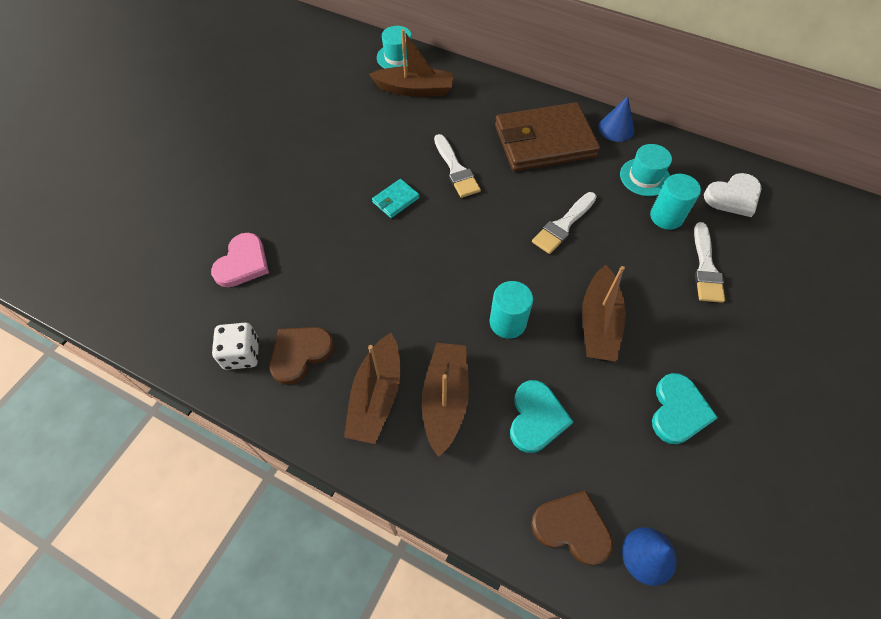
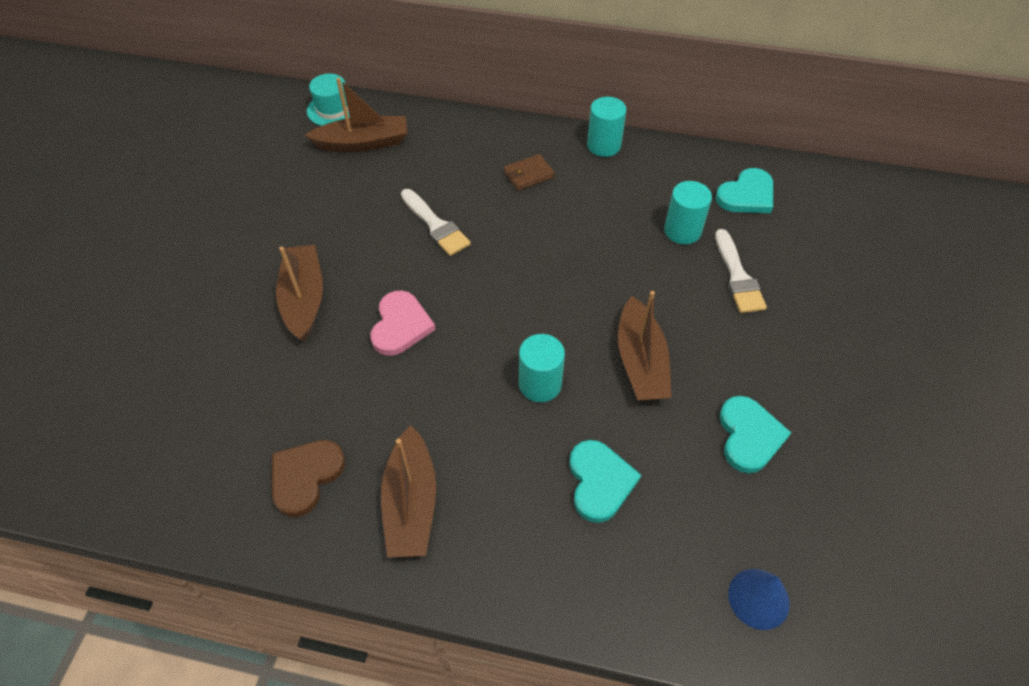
camera: 15 degrees left, 5 degrees down
pink heart [211,233,269,287] -> pink heart moved to [370,291,436,356]
white dice [212,323,259,370] -> none
turquoise wallet [372,179,420,218] -> none
brown boat [422,343,469,457] -> brown boat moved to [276,245,323,341]
brown wallet [495,102,600,171] -> brown wallet [504,154,555,191], size x0.41
brown heart [531,490,613,566] -> none
white brush [532,192,597,254] -> none
blue cone [598,96,634,142] -> turquoise cylinder [587,97,627,157]
turquoise hat [620,144,672,196] -> none
white heart [704,173,761,217] -> turquoise heart [715,168,773,213]

